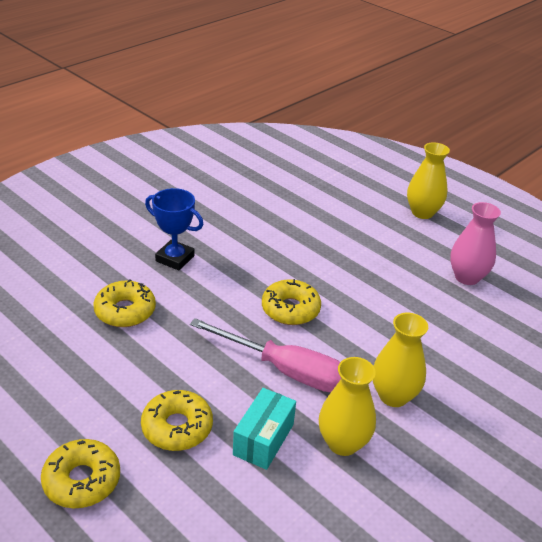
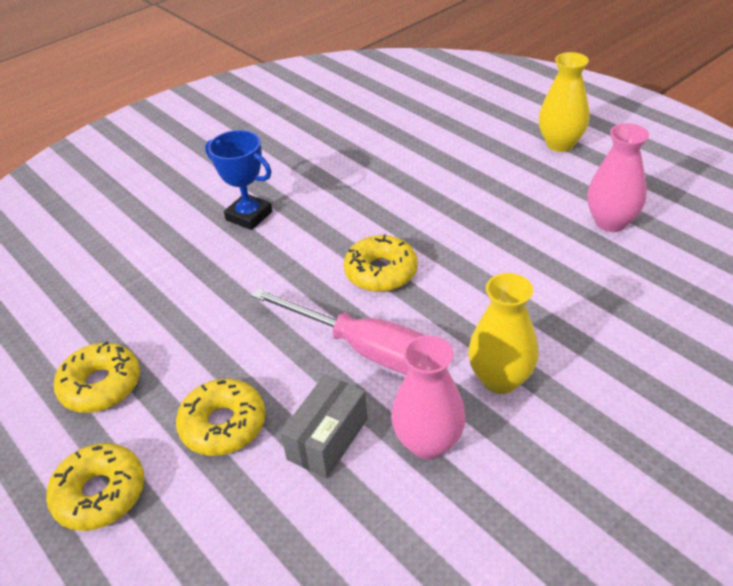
camera: 10 degrees right, 5 degrees up
yellow donut [93,279,156,327] -> yellow donut moved to [54,341,140,413]
turquoise box [233,388,296,470] -> grey box [280,375,368,479]
yellow vase [319,357,376,456] -> pink vase [391,335,466,459]

